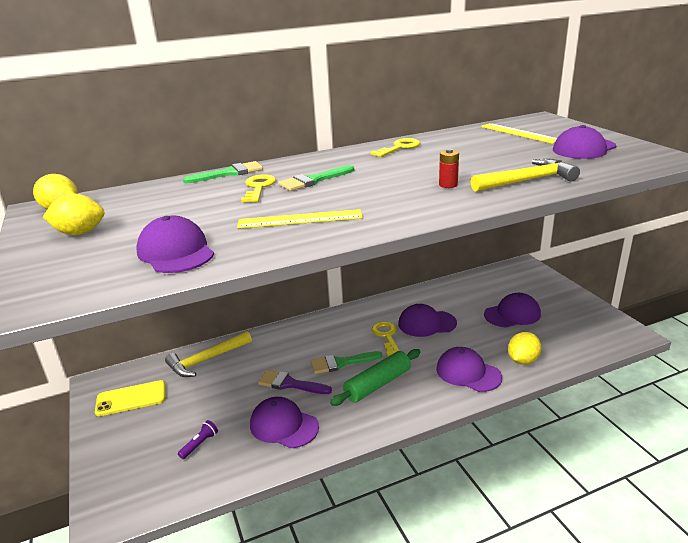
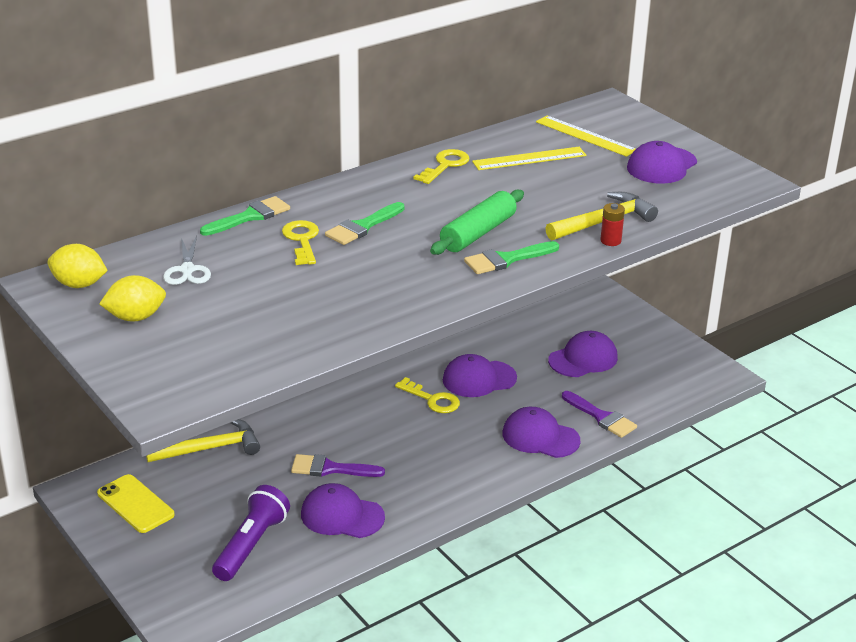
camera: 15 degrees left, 5 degrees up
yellow phone [95,380,165,416] -> yellow phone turned 75 degrees clockwise [97,474,175,533]
purple cap [136,216,214,273] -> none
yellow hammer [165,331,252,377] -> yellow hammer turned 150 degrees counterclockwise [146,419,260,462]
purple flashlight [178,420,218,459] -> purple flashlight [212,485,290,581], size x2.14
yellow ruler [237,209,363,229] -> yellow ruler moved to [472,147,586,170]
green brush [311,351,382,374] -> green brush moved to [464,241,559,274]
green rolling pin [330,349,420,406] -> green rolling pin moved to [430,190,524,255]
yellow key [372,321,400,356] -> yellow key turned 150 degrees clockwise [395,377,460,413]
red battery [439,149,459,188] -> red battery moved to [601,203,625,246]
yellow lemon [508,332,541,365] -> purple brush [562,391,637,438]
none -> white scissors [163,236,211,285]

